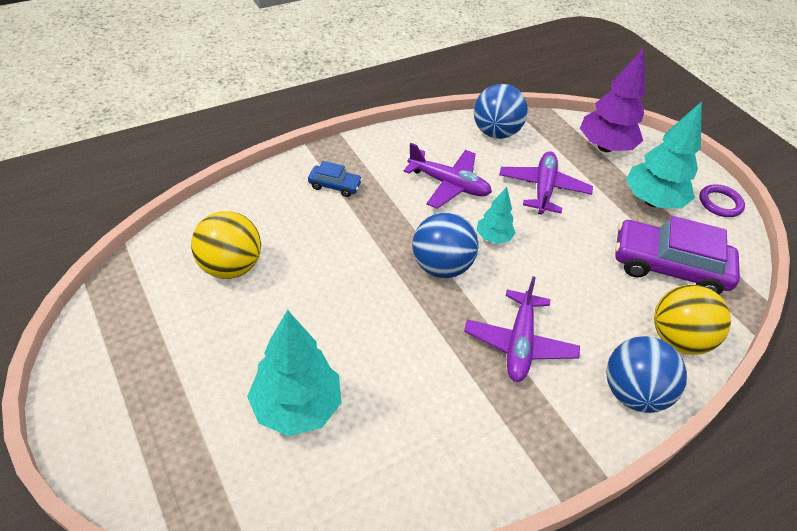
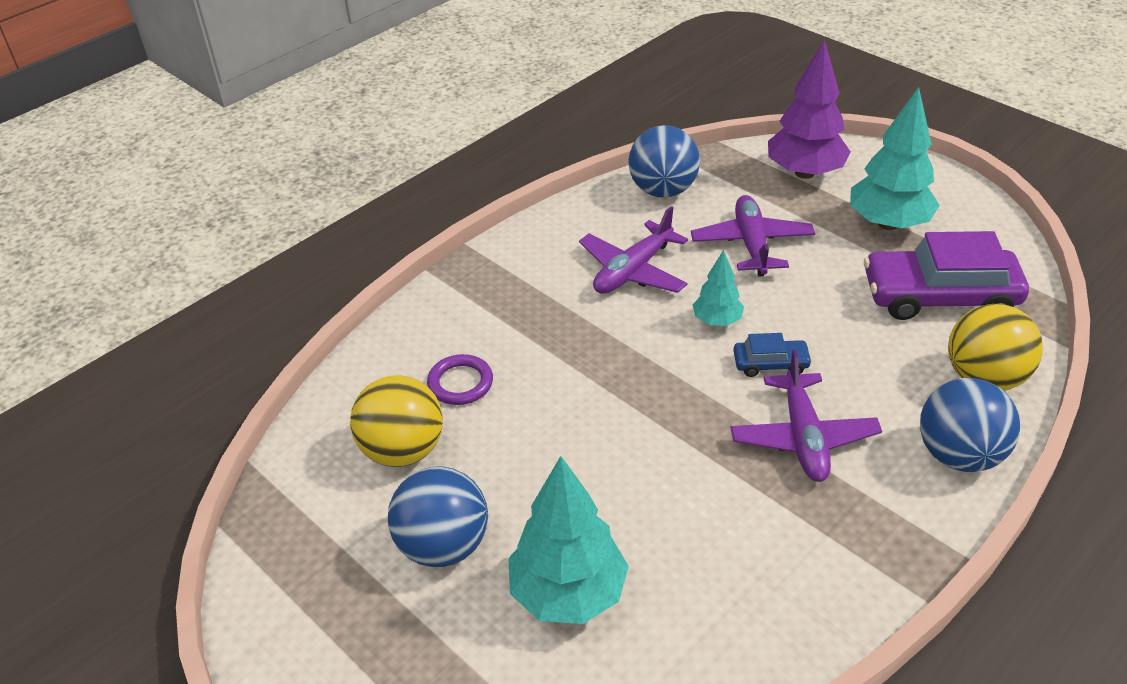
camera: 10 degrees left, 5 degrees down
blue car [308,161,362,197] -> blue car moved to [733,333,812,377]
purple plane [403,143,492,209] -> purple plane turned 120 degrees clockwise [579,206,688,294]
blue ball [412,212,479,278] -> blue ball moved to [388,466,488,567]
purple ring [699,184,745,217] -> purple ring moved to [427,354,493,405]

